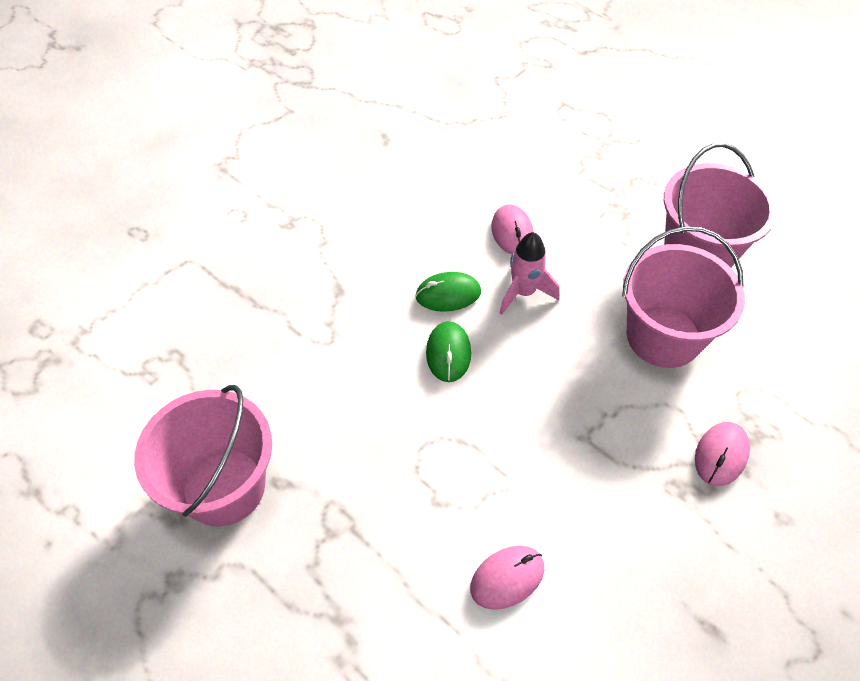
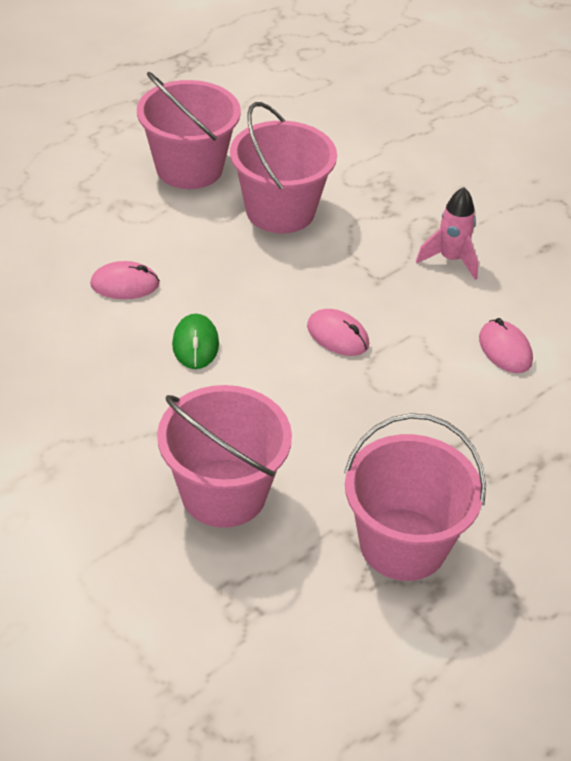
camera: 85 degrees left, 10 degrees down
green mouse [426,321,471,382] -> none
pink rocket [500,232,560,315] -> pink rocket moved to [416,187,479,280]
pink mouse [695,422,750,486] -> pink mouse moved to [307,309,369,356]
none -> pink bucket [157,385,292,528]

